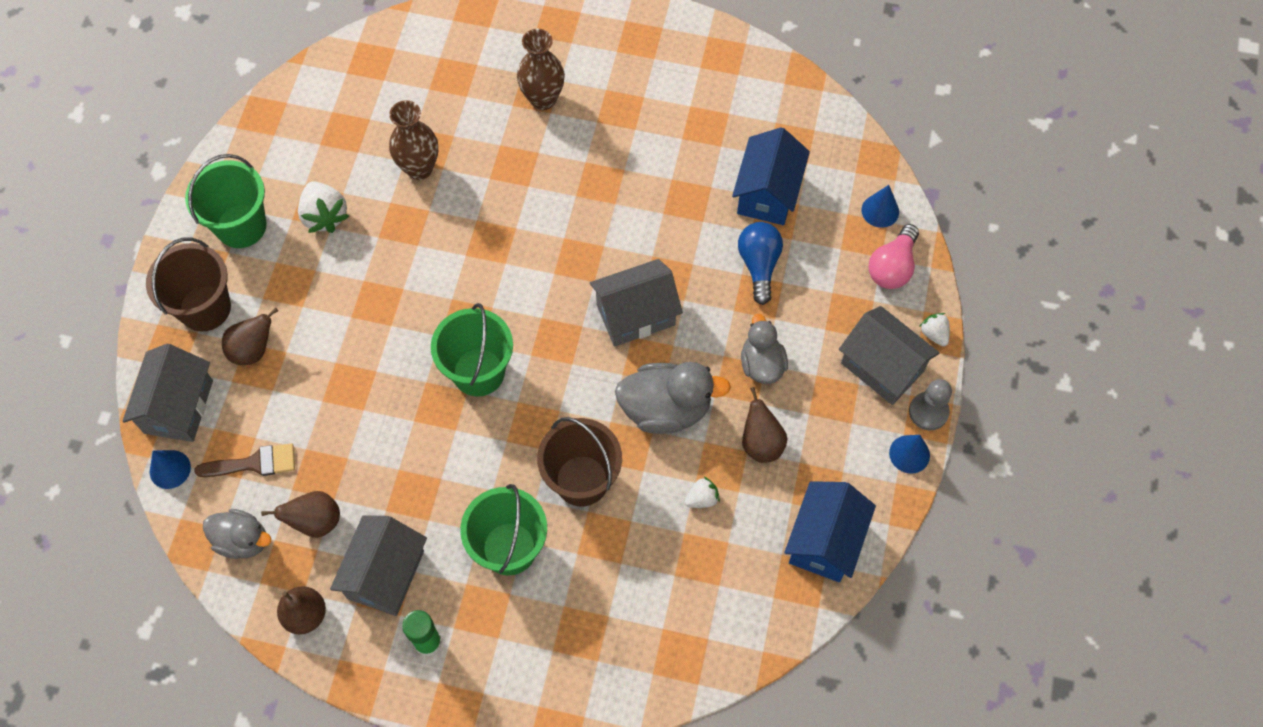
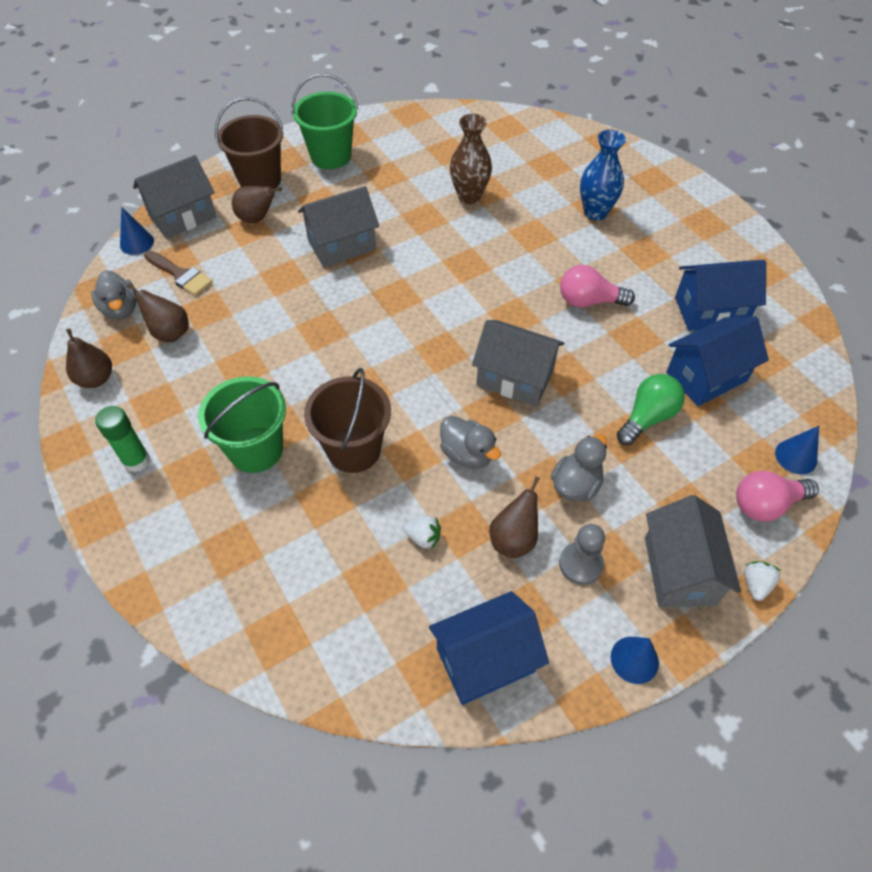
camera: 45 degrees right, 10 degrees down
white strawberry [298,181,349,233] -> none
grey house [330,515,427,616] -> grey house moved to [298,186,379,267]
green bucket [431,303,513,397] -> none
brown vase [517,29,565,110] -> blue vase [580,130,626,221]
grey duck [615,362,731,434] -> grey duck [440,416,501,469], size x0.65
blue light bulb [738,222,783,305] -> green light bulb [617,374,685,445]
grey pawn [909,379,952,430] -> grey pawn moved to [559,524,605,585]
none -> pink light bulb [560,265,635,307]
none -> blue house [675,260,766,331]

